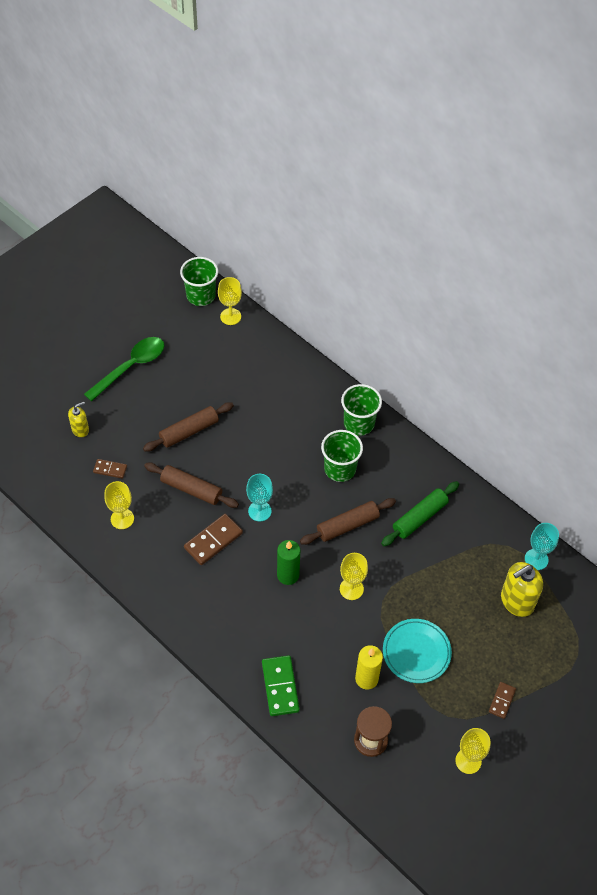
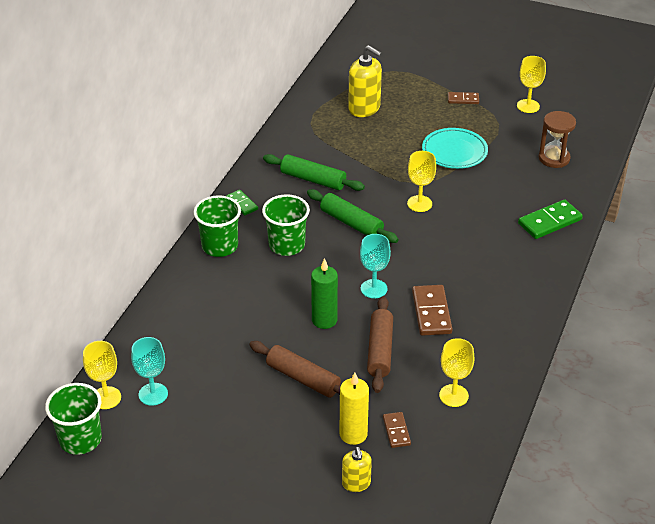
camera: 110 degrees left, 15 degrees down
yellow soap dispenser [68,402,89,437] -> yellow soap dispenser turned 135 degrees counterclockwise [342,447,372,492]
green spoon [84,337,164,401] -> none
brown domino [184,514,243,565] -> brown domino turned 60 degrees clockwise [412,285,452,336]
green candle [277,540,300,585] -> green candle moved to [311,258,338,329]
brown rolling pin [300,498,396,545] -> green rolling pin [307,189,399,243]
yellow candle [355,645,383,690] -> yellow candle moved to [339,372,369,445]
turquoise goblet [525,523,559,570] -> turquoise goblet moved to [131,337,168,406]
none -> green domino [226,190,258,216]

